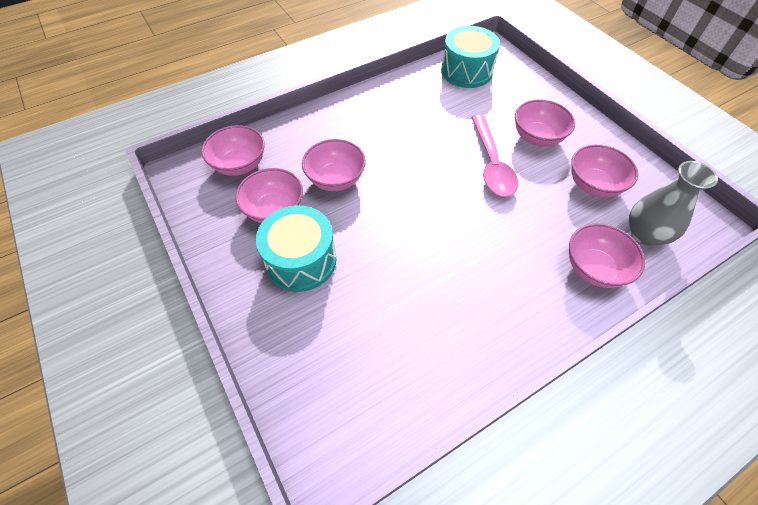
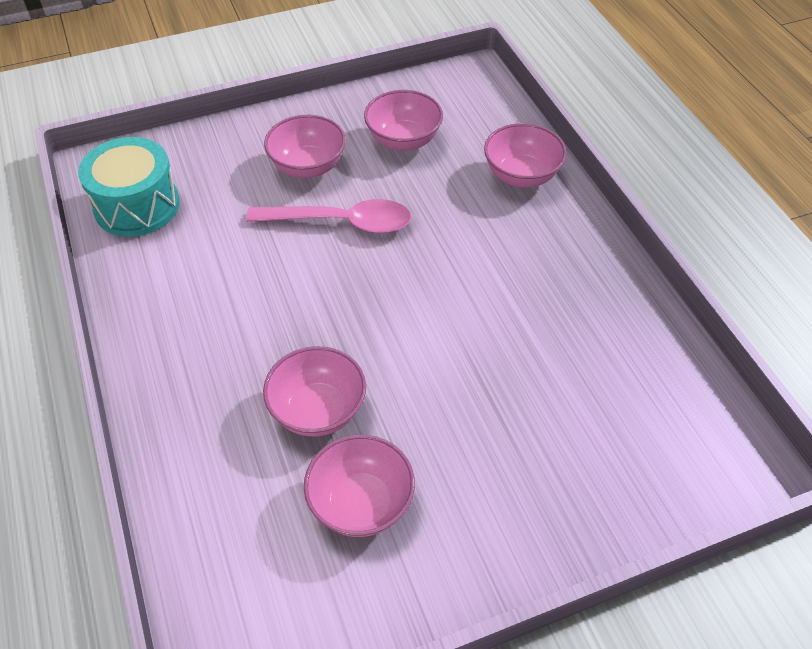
camera: 80 degrees left, 5 degrees down
pink bowl [201,125,265,176] -> none
turquoise drum [256,205,336,292] -> none
grey vase [629,161,718,246] -> none

